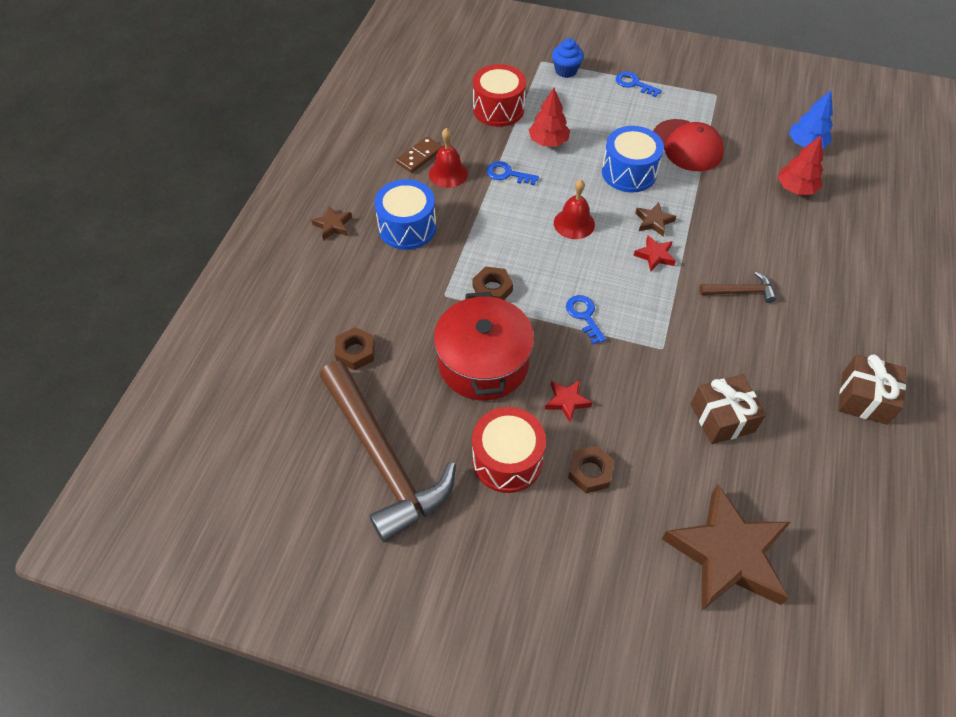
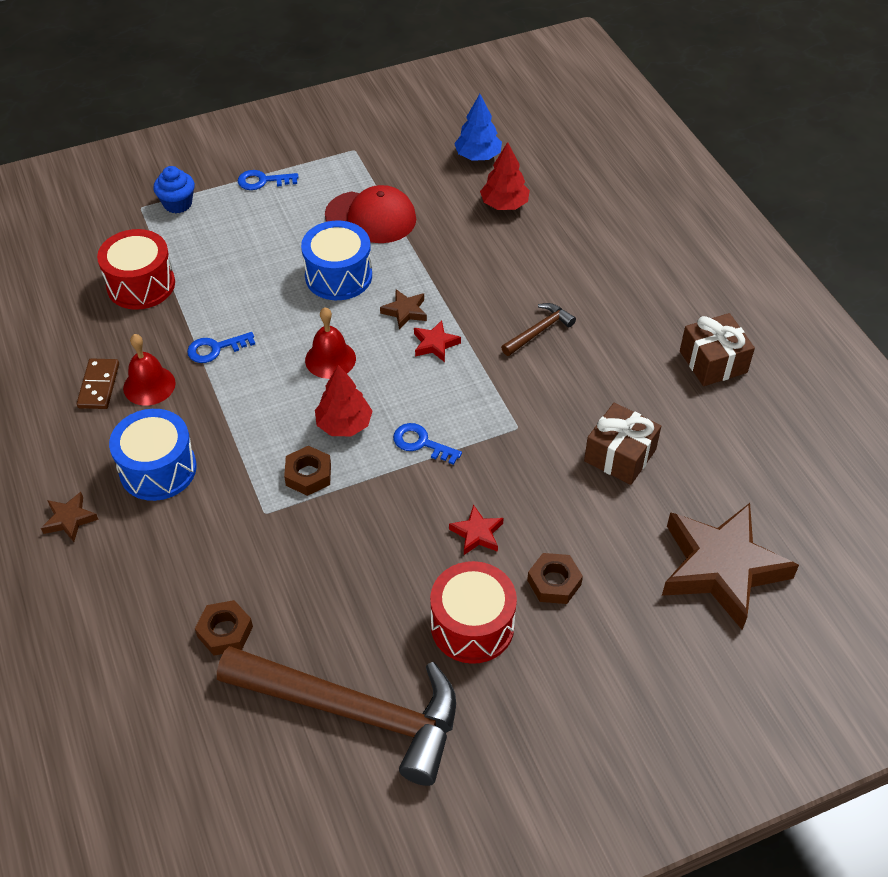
camera: 40 degrees left, 5 degrees down
red pot [434,292,534,400] -> none
red tree [529,88,570,146] -> red tree moved to [315,365,373,436]

